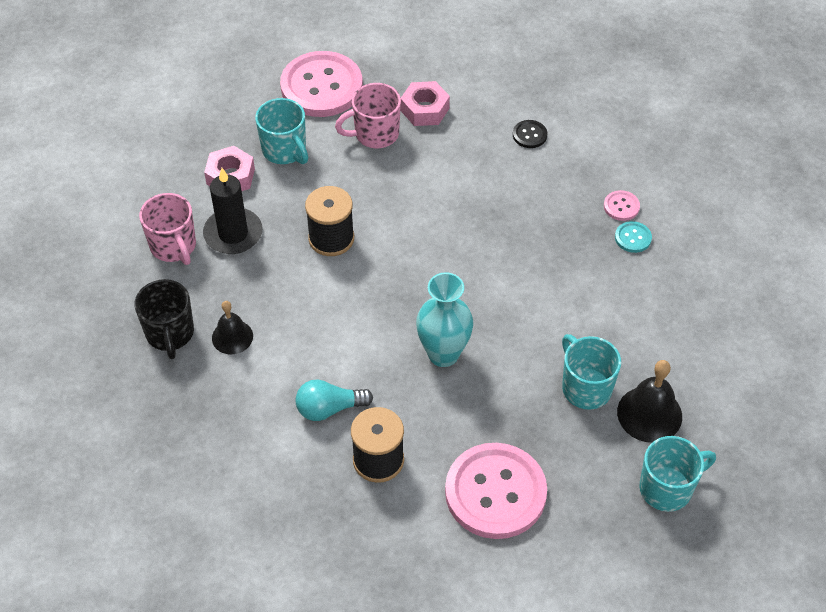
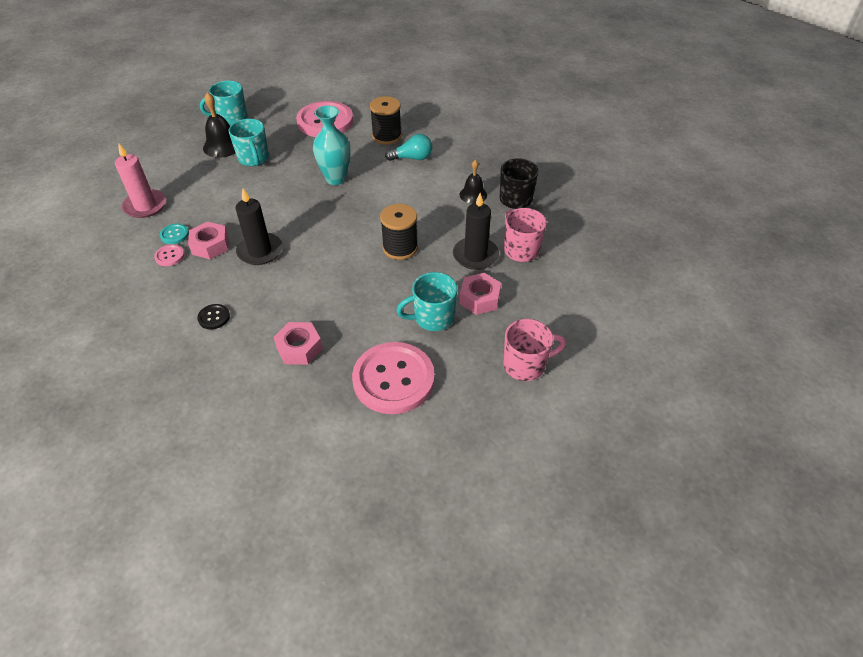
camera: 175 degrees left, 5 degrees down
turquoise mug [255,98,308,164] -> turquoise mug turned 75 degrees counterclockwise [396,272,457,331]
pink mug [335,83,401,148] -> pink mug moved to [503,319,566,381]
none -> pink candle [115,144,166,218]
none -> pink nut [188,221,229,259]
none -> black candle [236,189,282,265]

